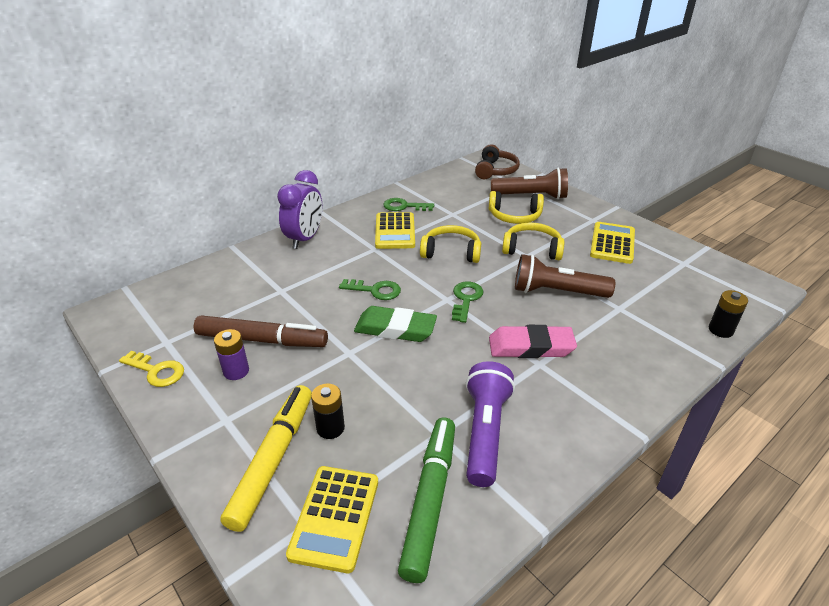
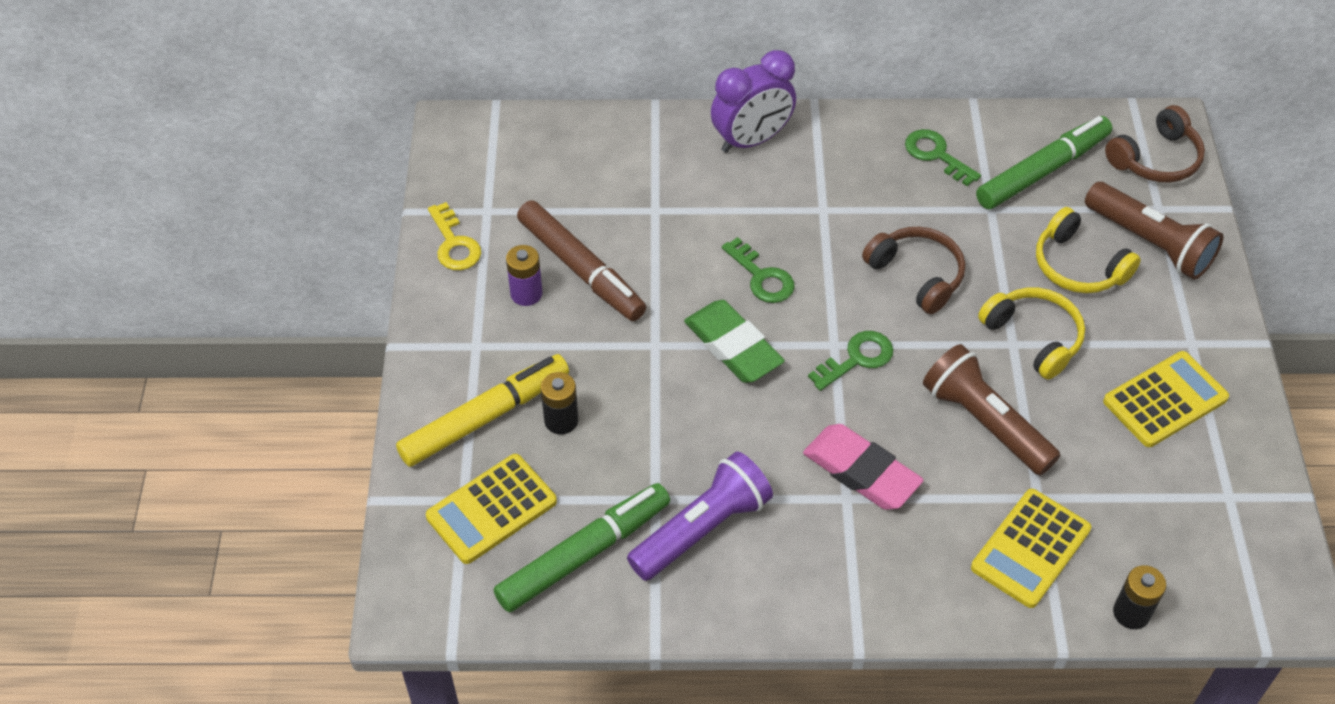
camera: 40 degrees right, 15 degrees up
yellow calculator [375,212,415,249] -> yellow calculator moved to [971,489,1091,608]
yellow headphones [420,225,481,263] -> brown headphones [862,227,965,314]
none -> green marker [976,116,1112,209]

